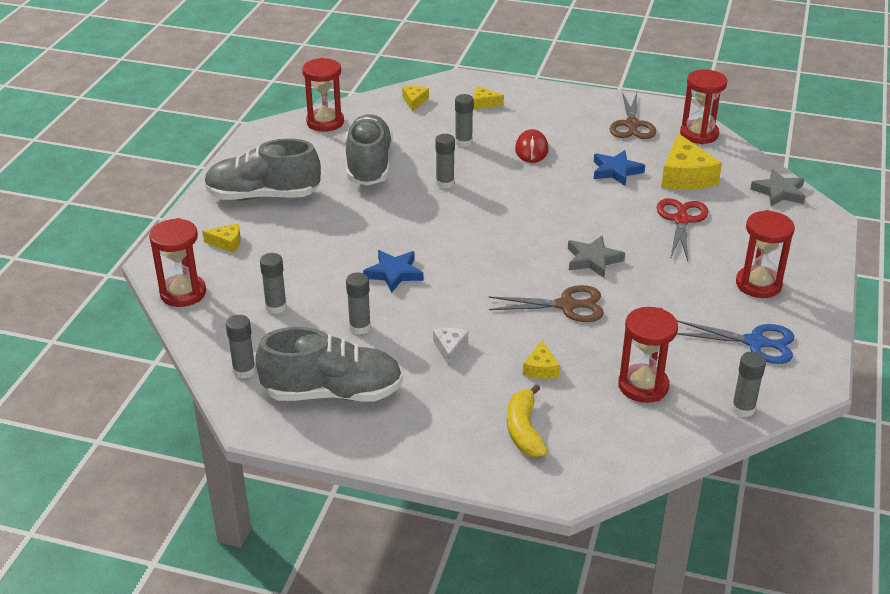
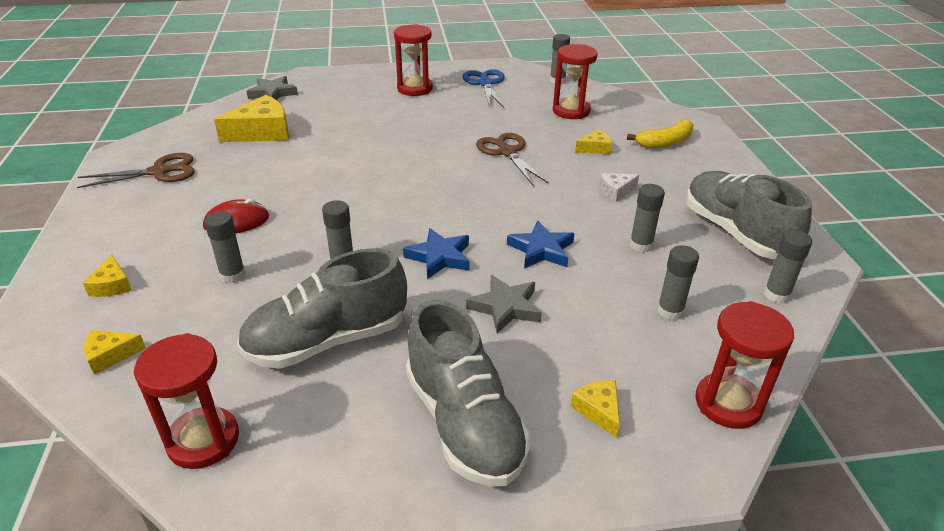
camera: 115 degrees left, 0 degrees up
grey star [568,236,625,278] -> grey star moved to [466,275,542,334]
blue star [594,150,645,186] -> blue star moved to [403,228,470,279]
red scissors [656,198,708,261] -> none
red hourglass [680,69,727,144] -> none

